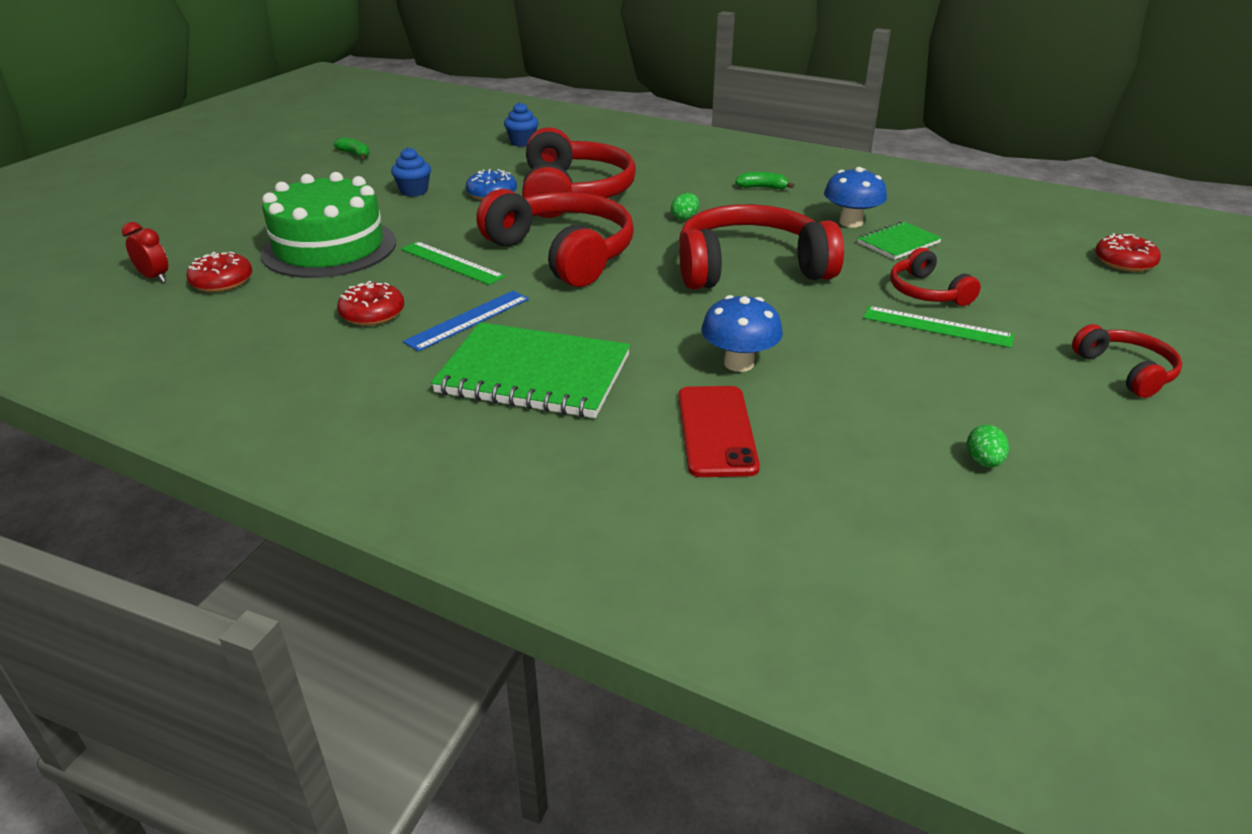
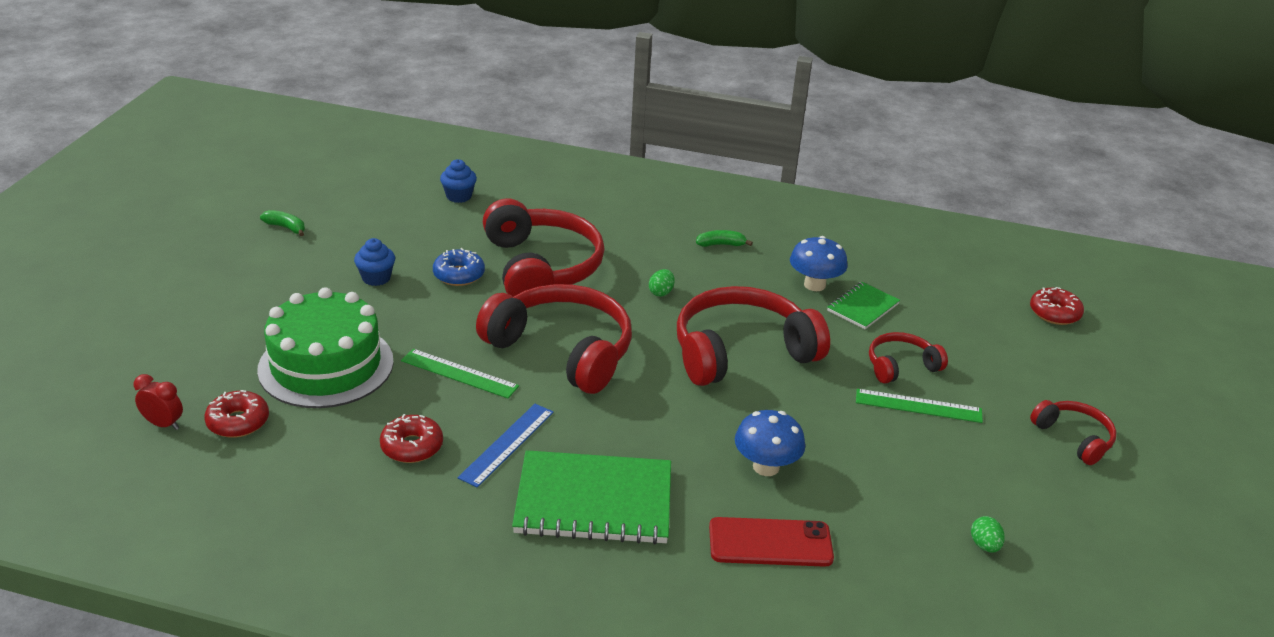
camera: 15 degrees left, 0 degrees up
red phone [678,386,760,477] -> red phone turned 75 degrees counterclockwise [709,517,834,567]
red headphones [890,248,981,306] -> red headphones turned 105 degrees clockwise [869,332,948,383]

